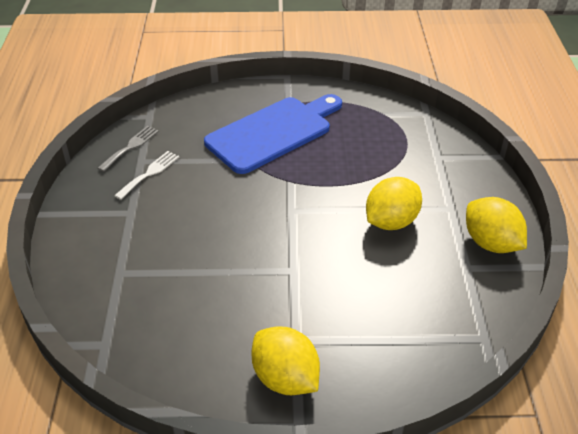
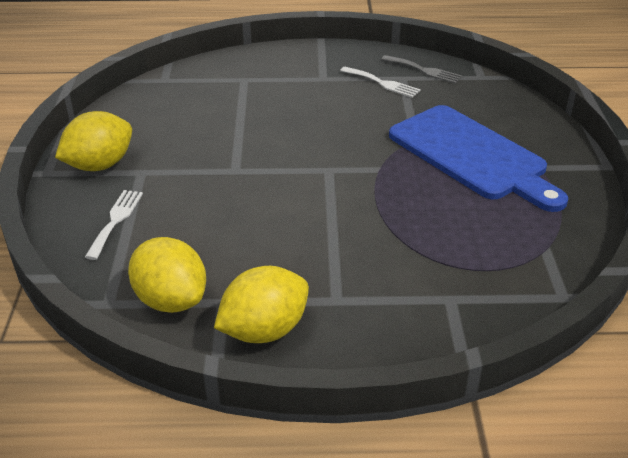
camera: 90 degrees right, 5 degrees down
yellow lemon [366,177,422,230] -> yellow lemon moved to [128,237,206,313]
none -> white fork [85,190,143,260]

